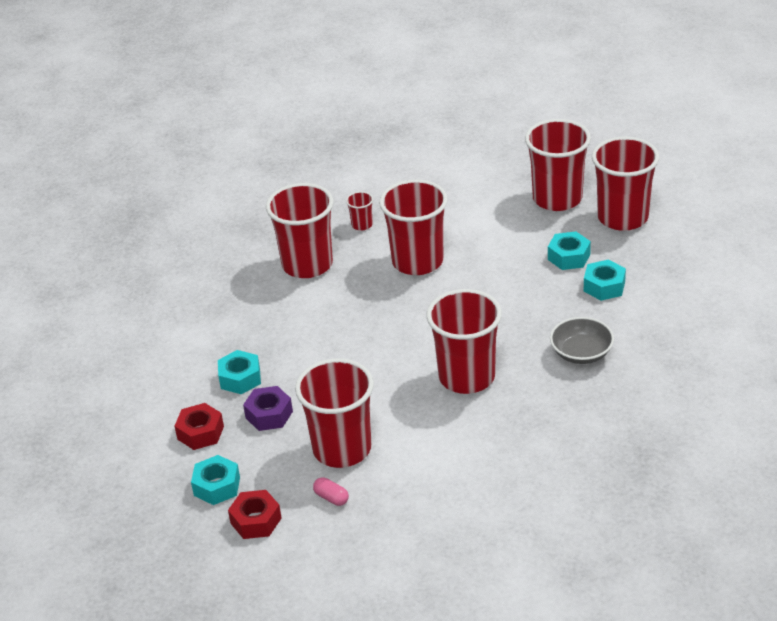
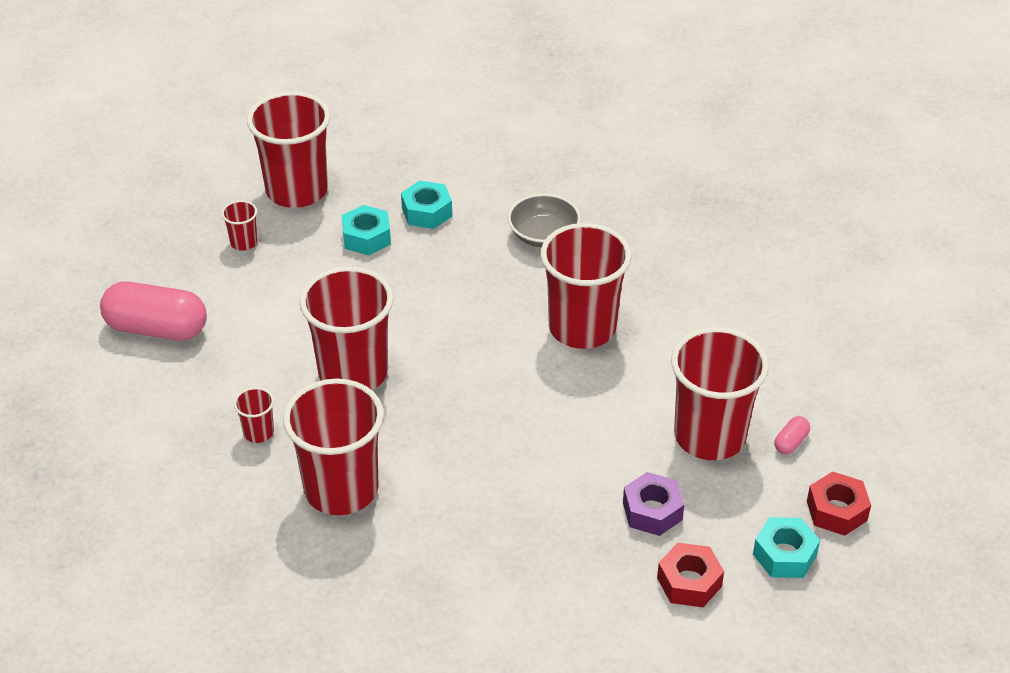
camera: 95 degrees left, 5 degrees up
turquoise nut [218,350,261,394] -> none
red cup [525,119,591,211] -> red cup [221,200,258,251], size x0.43
none -> pink capsule [100,282,207,340]

